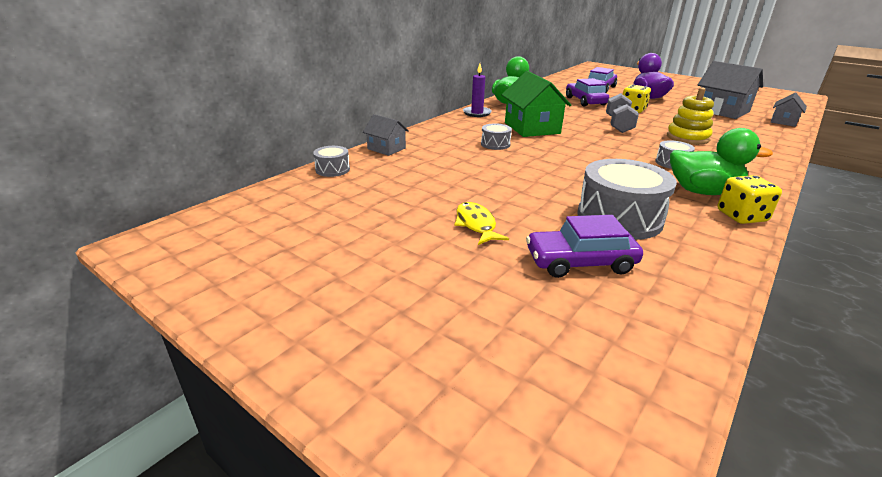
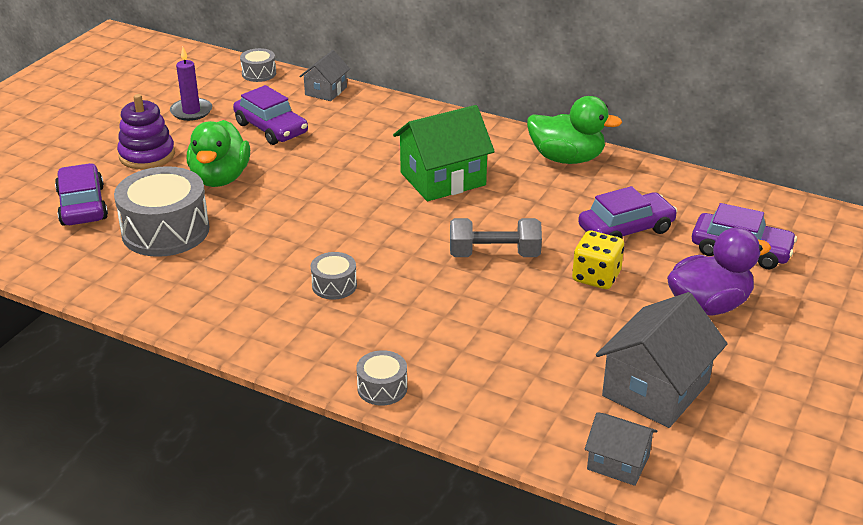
camera: 80 degrees right, 5 degrees up
yellow fish [454,202,509,245] -> purple stacking toy [117,94,175,169]
purple candle [463,64,492,117] -> purple candle moved to [170,47,212,121]
grey drum [481,123,512,150] -> grey drum moved to [356,350,407,406]
yellow stacking toy [667,87,714,145] -> none
green duck [670,128,773,195] -> green duck moved to [187,120,250,187]
yellow dice [717,175,782,224] -> none
none -> purple car [233,85,308,145]

